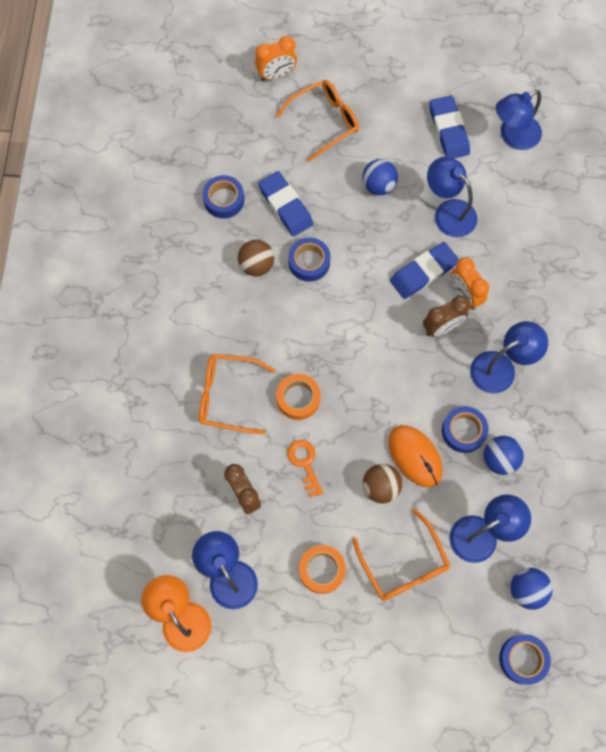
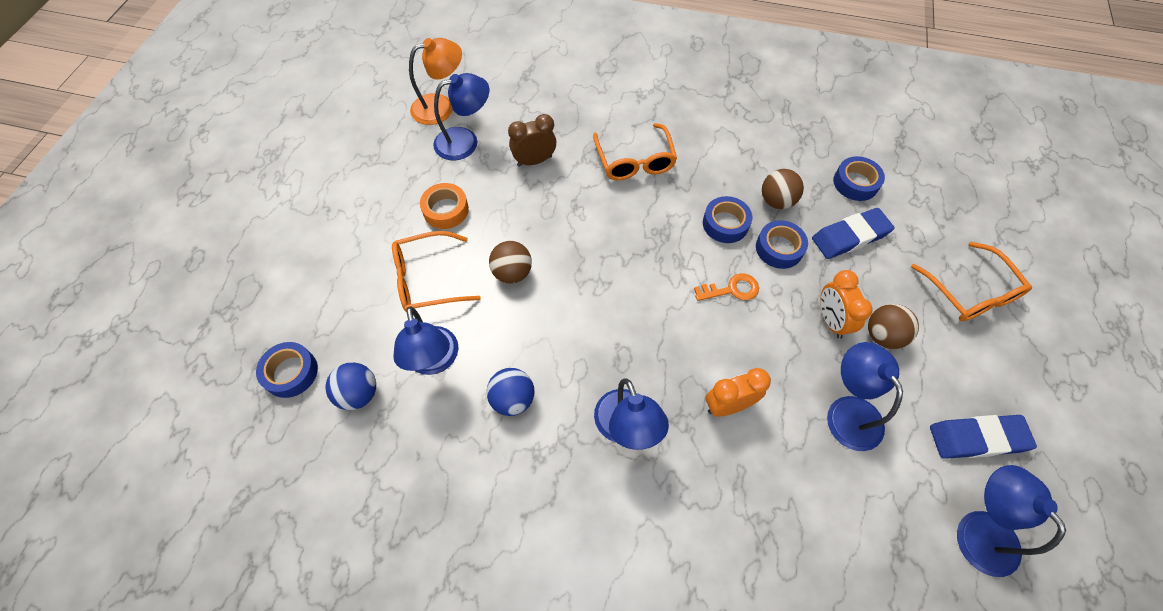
camera: 100 degrees right, 10 degrees down
orange glasses [199,354,276,434] -> orange glasses turned 150 degrees clockwise [593,123,677,180]
orange clock [255,36,297,81] -> orange clock moved to [820,270,872,339]
orange tape [276,374,320,420] -> none
orange key [287,440,323,498] -> orange key moved to [694,273,759,301]
blue ball [362,159,398,195] -> brown ball [868,304,919,349]
orange mouse [388,425,443,487] -> none
blue eraser [390,242,459,299] -> none
brown clock [423,296,470,337] -> none
blue lamp [427,157,477,237] -> blue lamp turned 75 degrees counterclockwise [827,342,903,451]
blue tape [442,406,489,453] -> blue tape moved to [703,196,752,243]

